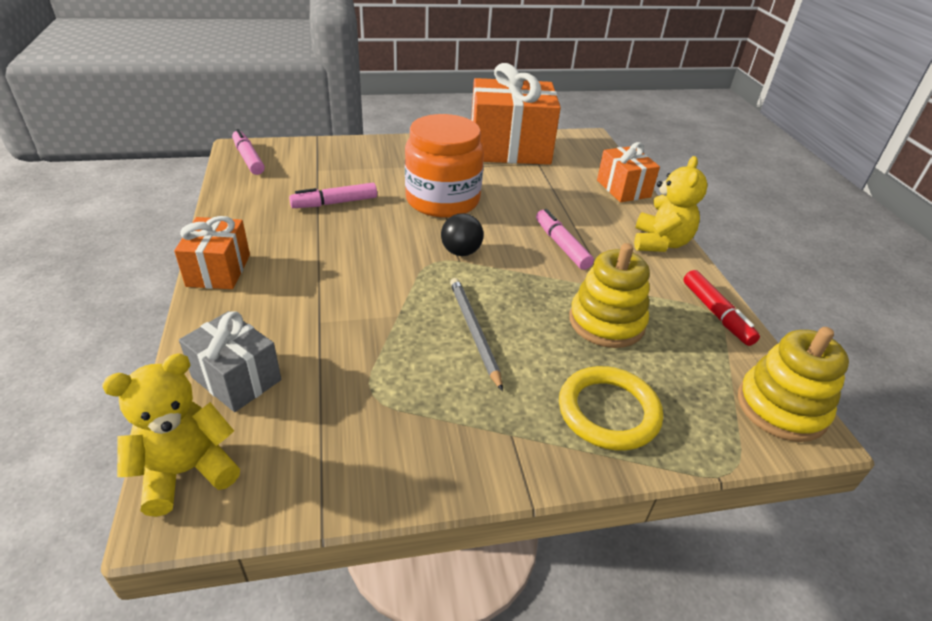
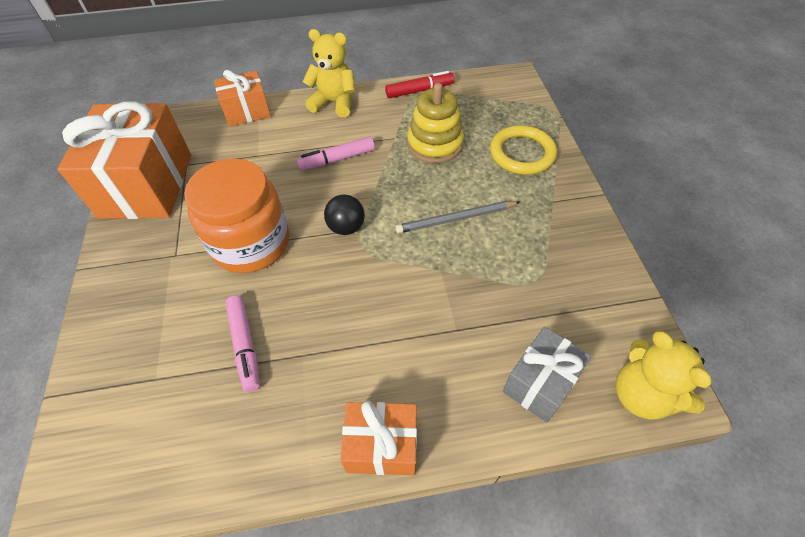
camera: 85 degrees left, 15 degrees up
pink marker [232,129,265,175] -> none
yellow stacking toy [738,327,849,442] -> none

